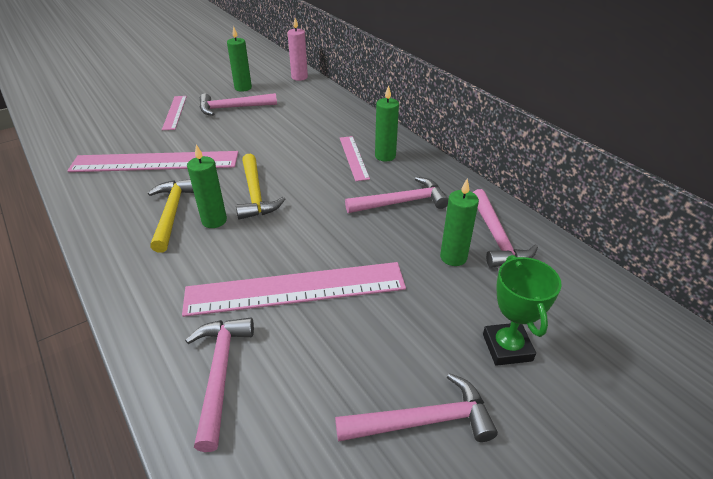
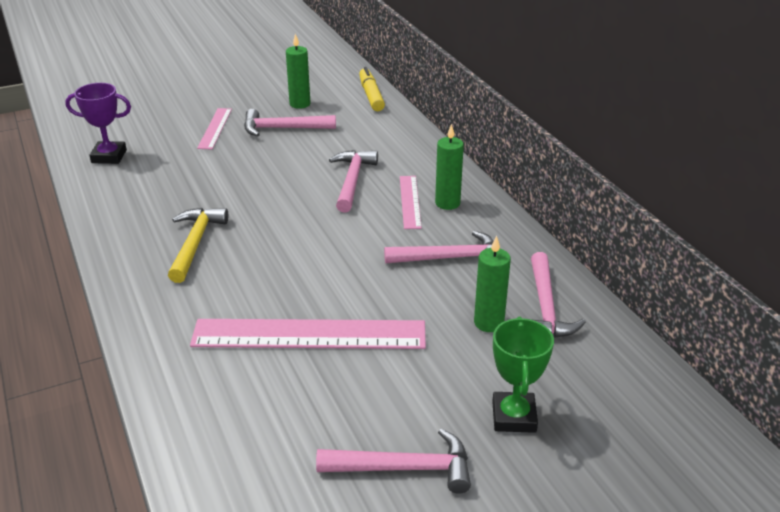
camera: 10 degrees right, 5 degrees down
pink ruler [67,151,238,172] -> none
pink hammer [185,318,254,452] -> pink hammer moved to [329,150,378,213]
green candle [187,144,227,228] -> none
yellow hammer [236,154,285,220] -> none
pink candle [287,18,308,81] -> yellow marker [359,67,385,111]
none -> purple trophy [65,83,131,164]

